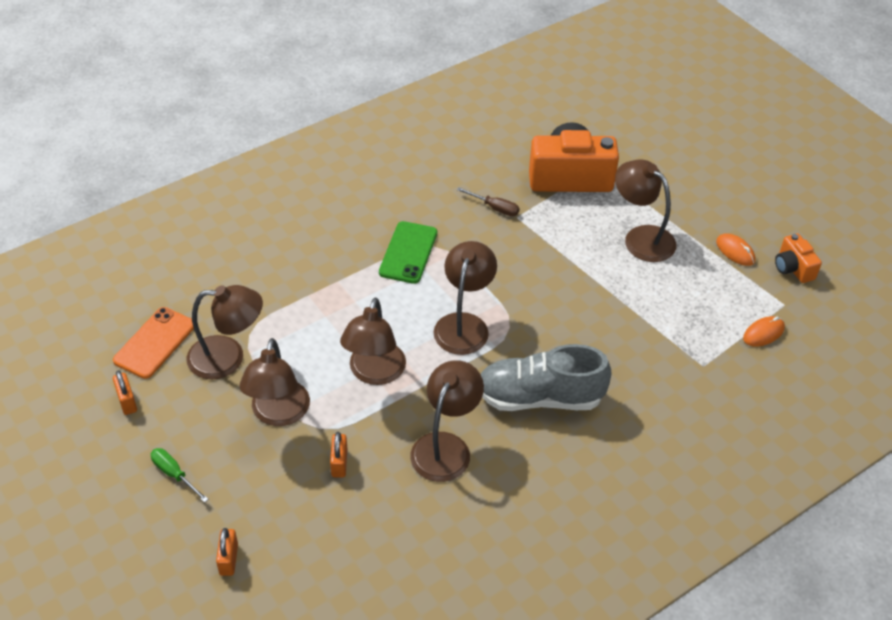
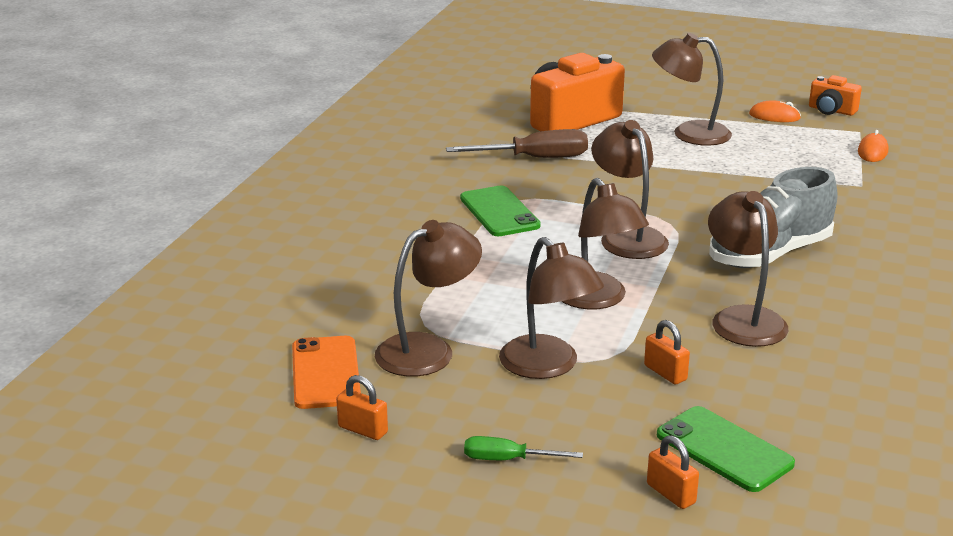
camera: 35 degrees left, 20 degrees down
brown screwdriver [457,187,519,216] -> brown screwdriver [446,129,588,158], size x1.77
none -> green phone [657,406,795,492]

